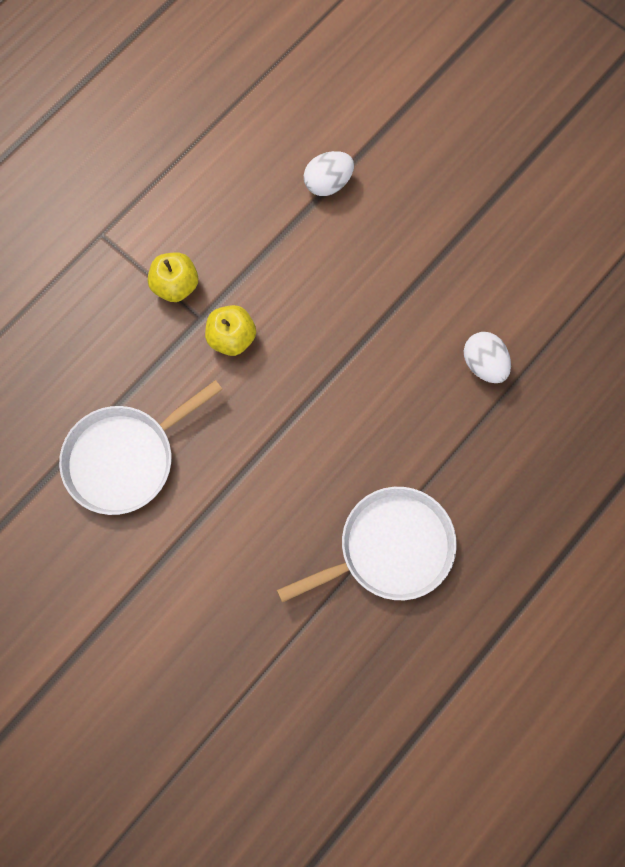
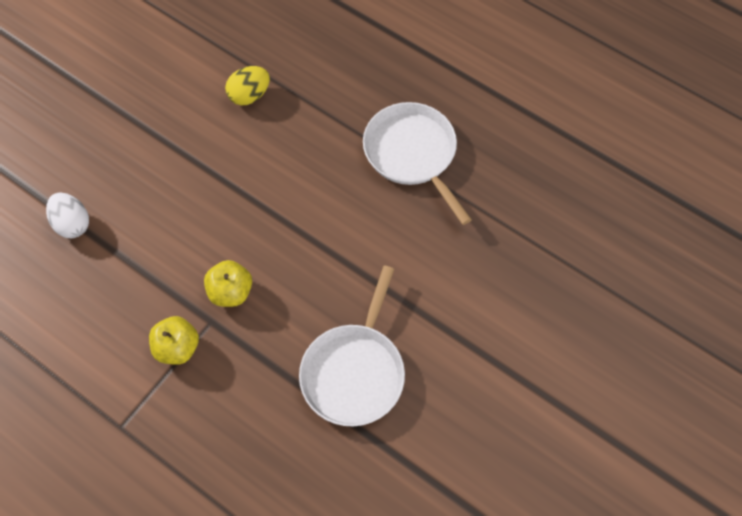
camera: 95 degrees left, 10 degrees down
white pan [59,380,223,515] -> white pan turned 60 degrees clockwise [299,265,405,426]
white egg [464,332,511,383] -> yellow egg [225,66,270,106]

